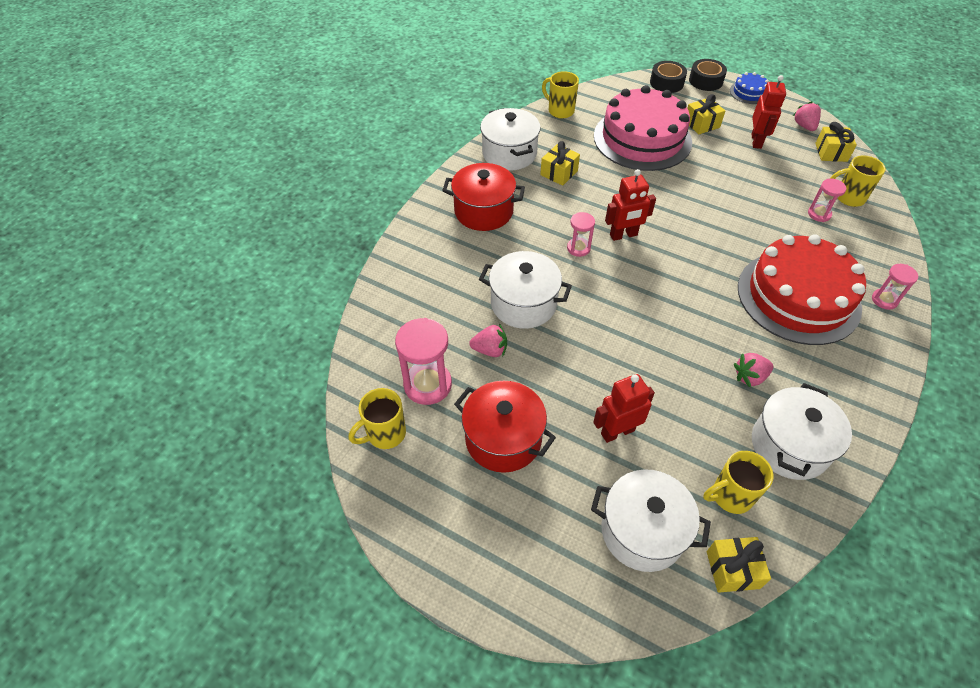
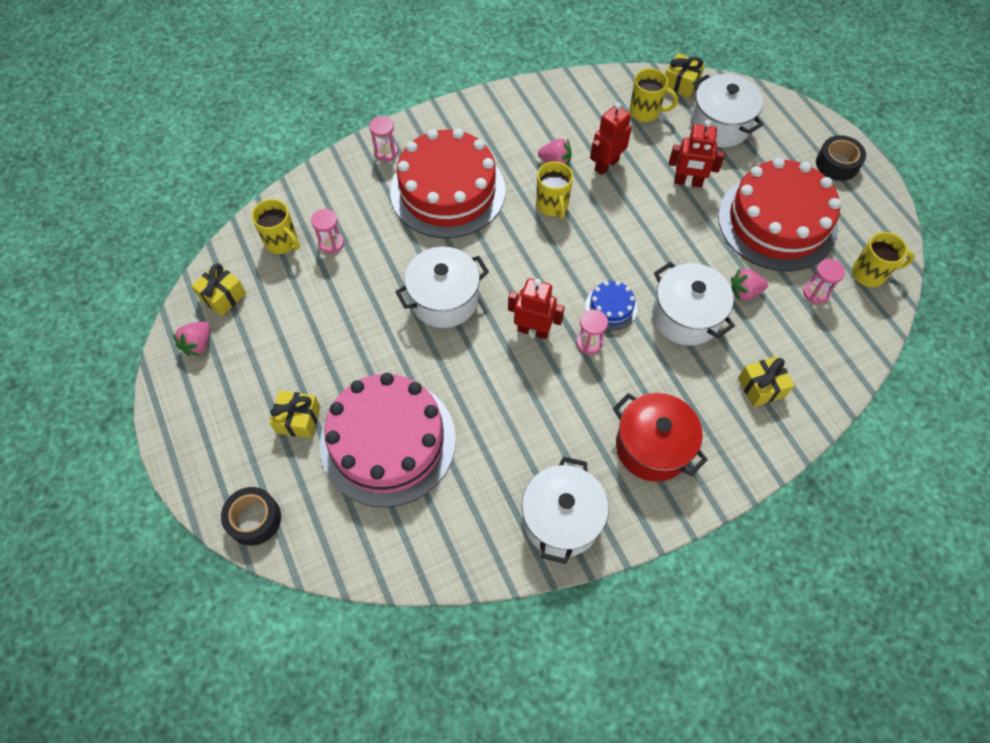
camera: 145 degrees left, 10 degrees up
pink hourglass [395,318,452,405] -> pink hourglass [803,259,845,304], size x0.57
red pot [454,381,556,473] -> red cake [718,158,841,272]
pink strawberry [469,324,507,357] -> pink strawberry turned 45 degrees counterclockwise [731,268,768,300]
yellow gift [540,141,580,186] -> yellow gift moved to [738,356,794,407]
yellow mug [542,71,579,119] -> yellow mug moved to [536,161,573,219]
black tape [689,59,727,91] -> black tape moved to [816,135,866,181]
blue cake [730,72,769,104] -> blue cake moved to [585,281,637,331]
red robot [751,75,786,149] -> red robot moved to [590,103,631,175]
white pot [752,383,852,480] -> white pot moved to [395,247,489,328]

